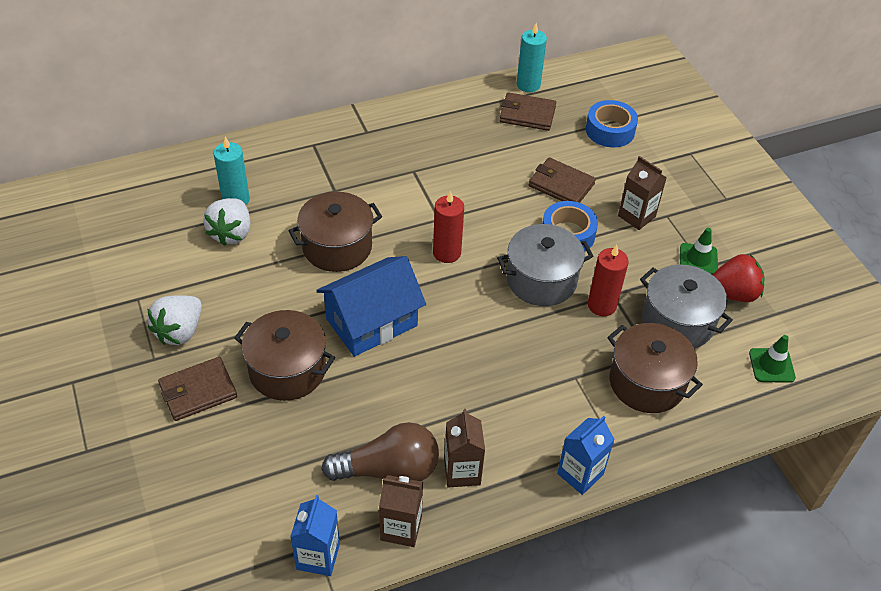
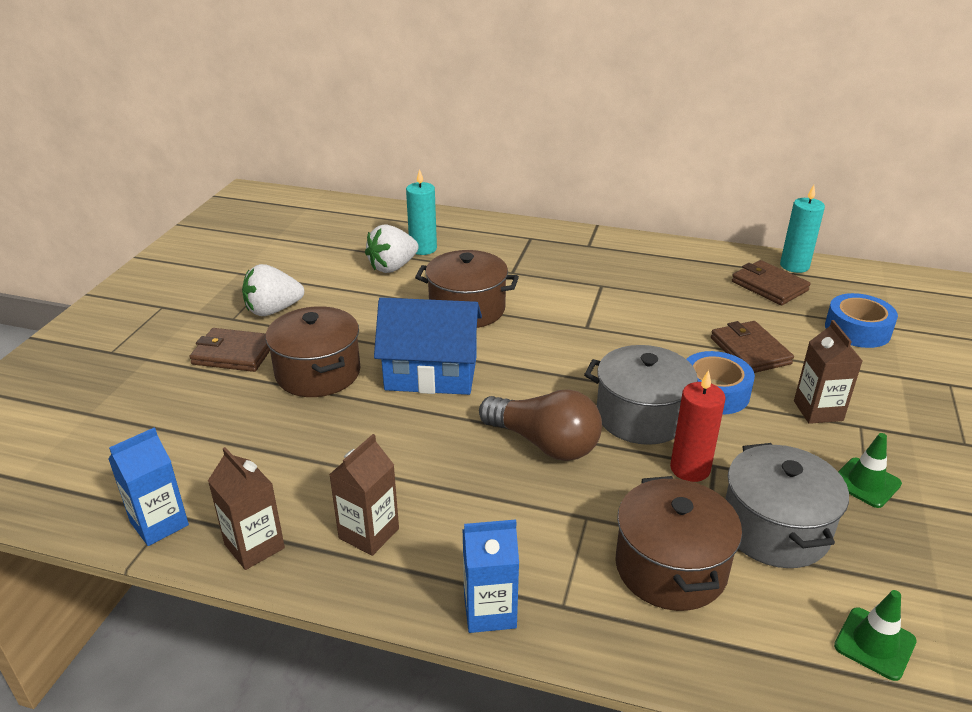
camera: 40 degrees right, 15 degrees down
brown light bulb [321,422,439,481] -> brown light bulb moved to [479,389,602,461]
red candle [433,191,464,263] -> none
red strawberry [712,254,764,302] -> none

